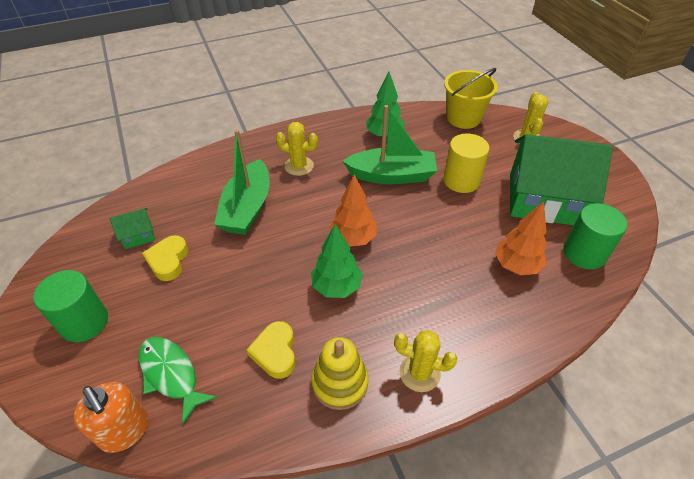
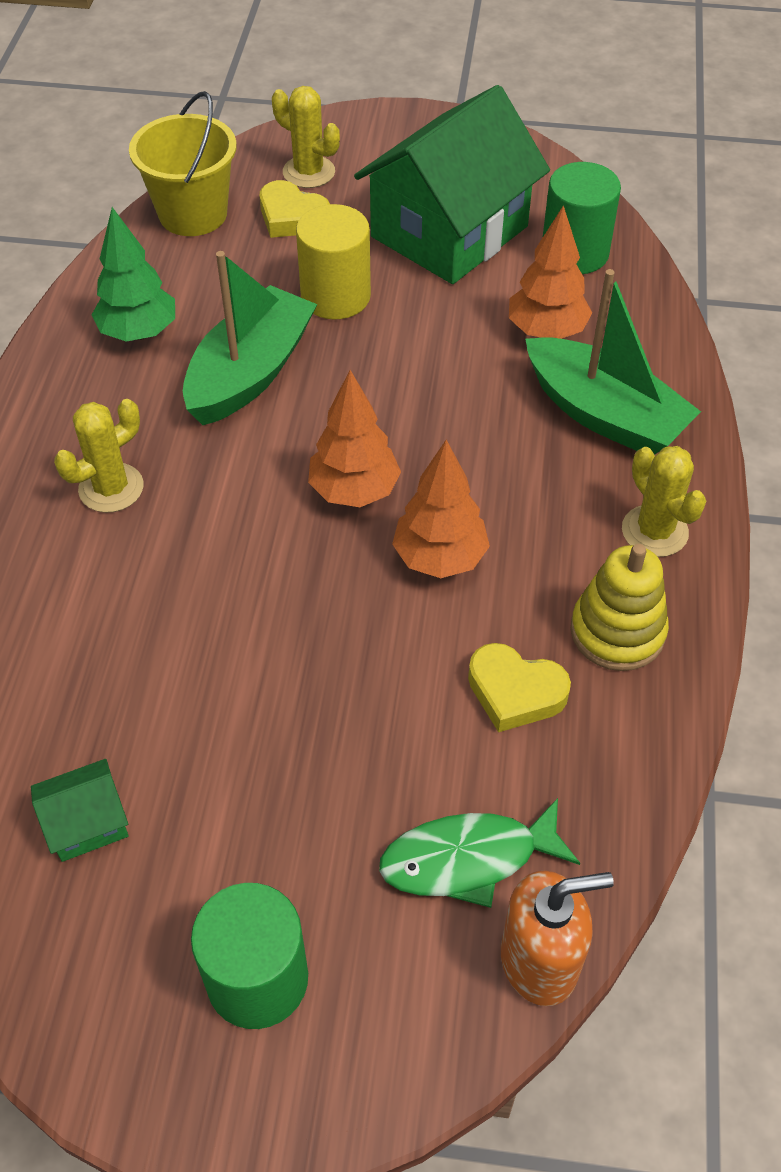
camera: 60 degrees left, 5 degrees up
green house [110,208,155,249] -> green house turned 60 degrees clockwise [31,759,128,862]
yellow heart [142,235,188,281] -> yellow heart moved to [260,180,330,238]
green boat [214,129,269,235] -> green boat moved to [525,269,701,455]
green tree [311,224,363,298] -> orange tree [392,440,490,578]
yellow cactus [394,330,457,392] -> yellow cactus turned 75 degrees counterclockwise [622,446,706,557]

